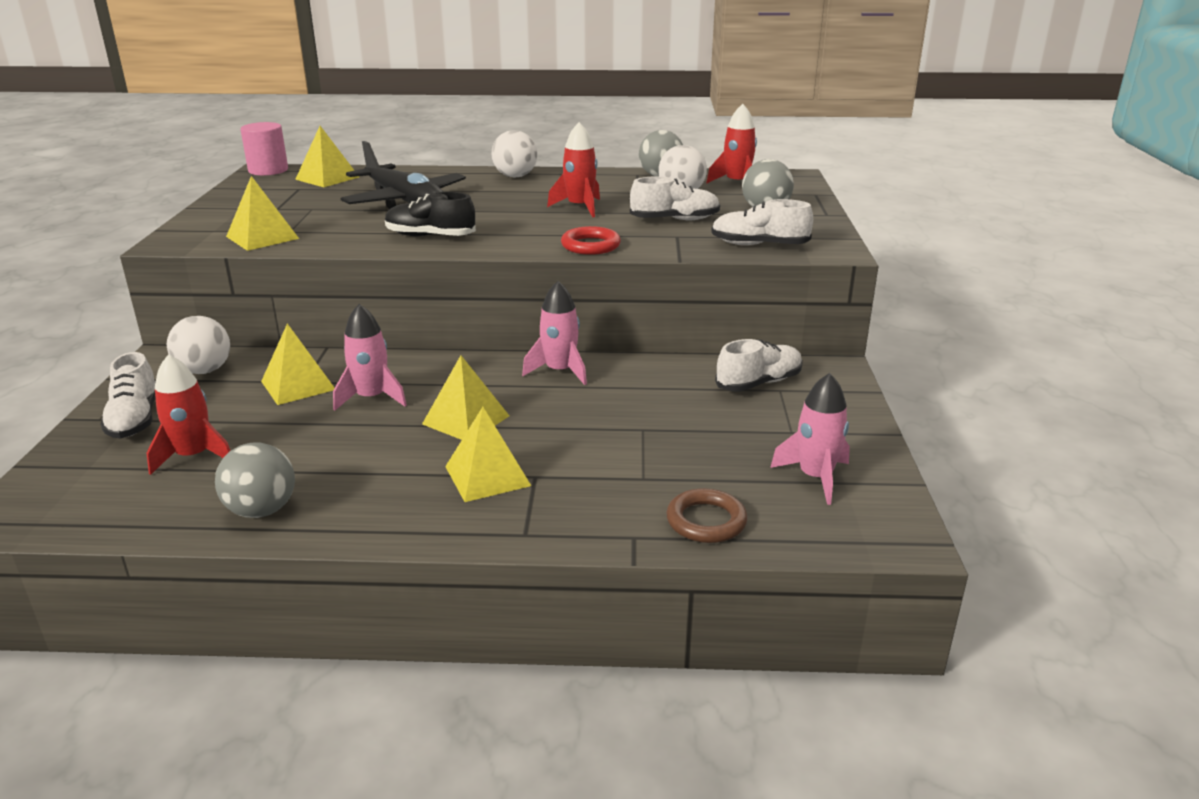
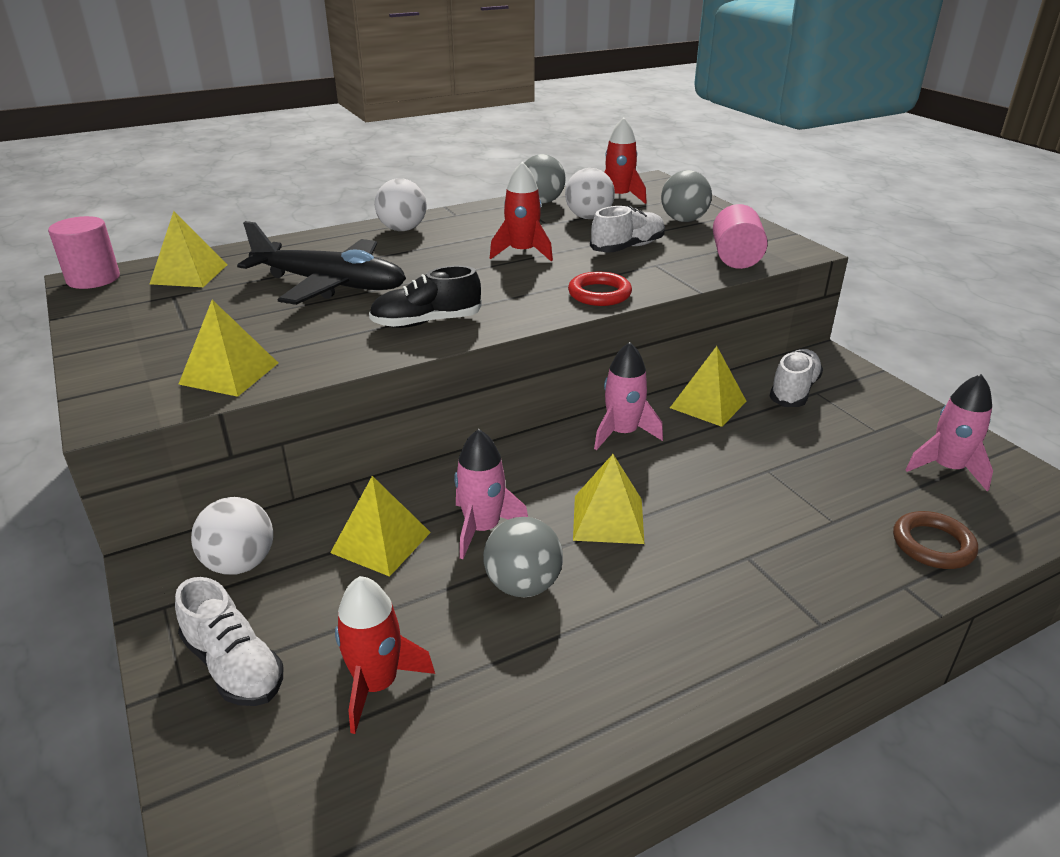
camera: 30 degrees left, 5 degrees up
grey ball [215,443,295,518] -> grey ball moved to [483,517,563,597]
yellow pyramid [445,407,531,502] -> yellow pyramid moved to [670,346,747,427]
white shoe [711,199,813,245] -> pink cylinder [713,204,768,269]

